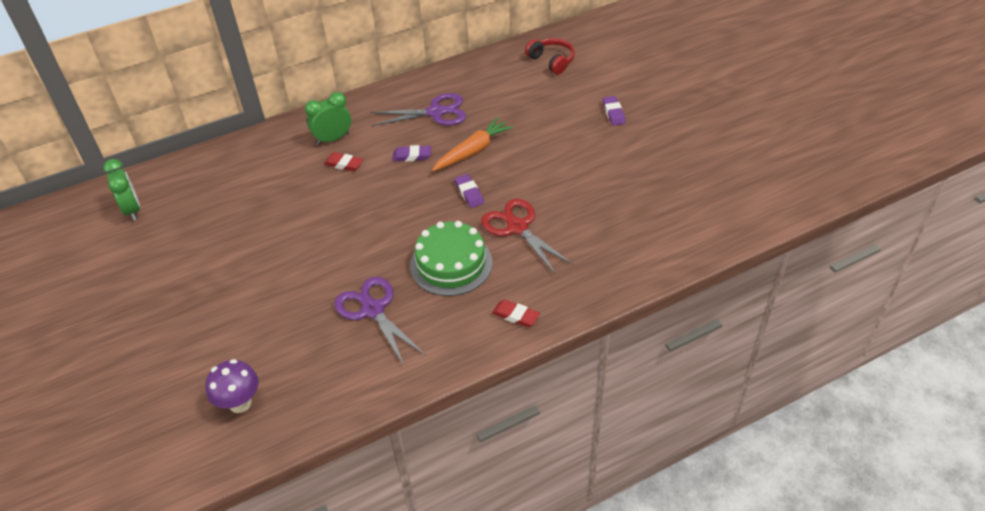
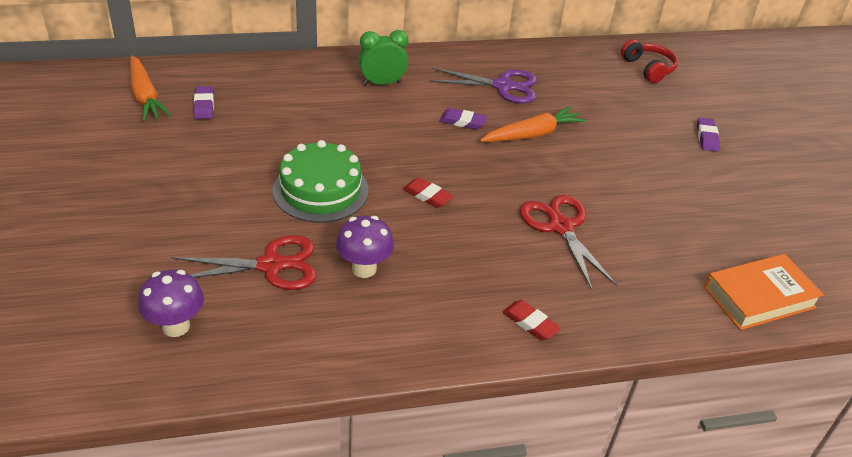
camera: 10 degrees right, 5 degrees down
green clock [103,159,140,221] -> orange carrot [130,55,172,122]
red eraser [324,152,363,171] -> red eraser moved to [403,177,453,208]
purple scissors [334,277,425,365] -> purple mushroom [336,216,394,278]
green cake [410,221,493,296] -> green cake moved to [273,140,369,223]
purple eraser [455,174,484,208] -> purple eraser moved to [194,86,214,119]
none -> red scissors [171,235,317,290]
none -> orange book [704,254,824,330]

